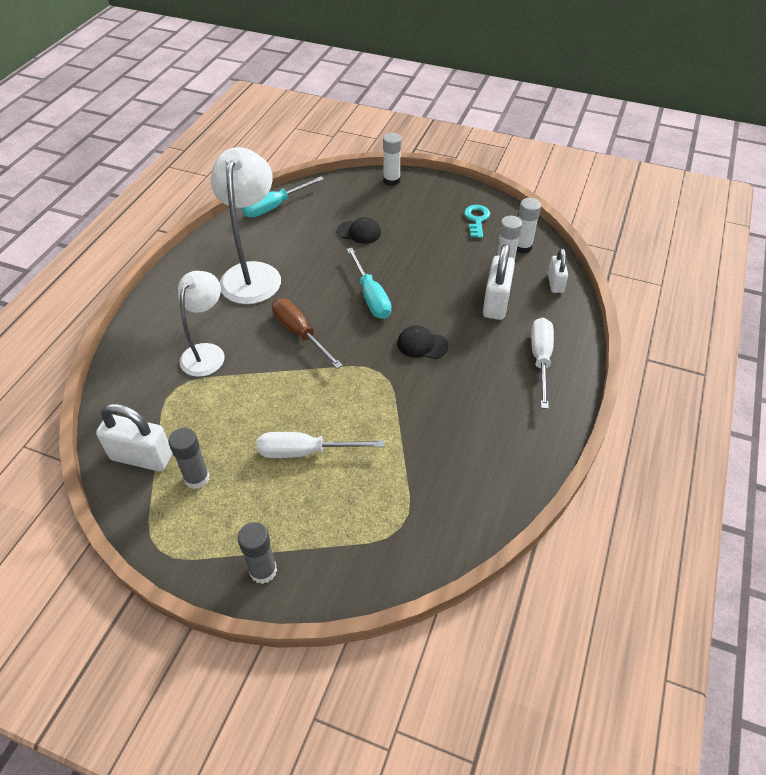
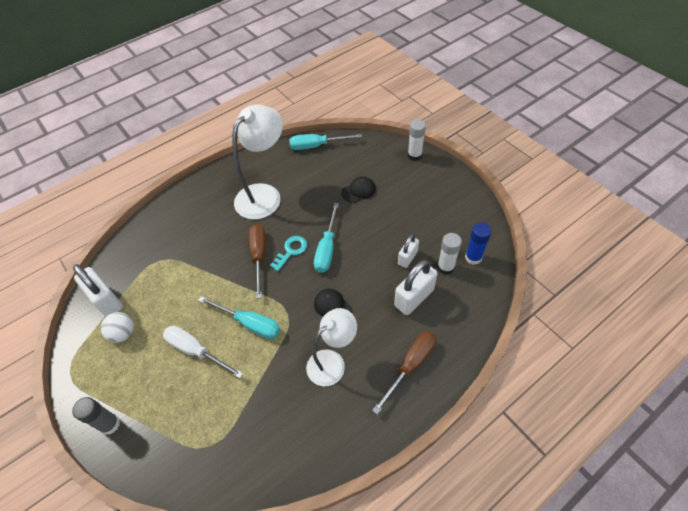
camera: 35 degrees right, 5 degrees up
grey glue stick [168,428,210,489] -> white ball [101,312,134,343]
white lamp [178,271,225,377] -> white lamp moved to [306,308,357,386]
black cap [337,217,381,244] -> black cap turned 75 degrees counterclockwise [341,176,376,203]
turquoise key [464,205,490,238] -> turquoise key moved to [270,236,307,271]
white glue stick [516,198,541,254] -> blue glue stick [465,223,492,265]
white screwdriver [531,318,554,409] -> brown screwdriver [372,331,436,415]
white padlock [548,248,568,293] -> white padlock moved to [398,234,419,268]
none -> turquoise screwdriver [198,296,280,339]

